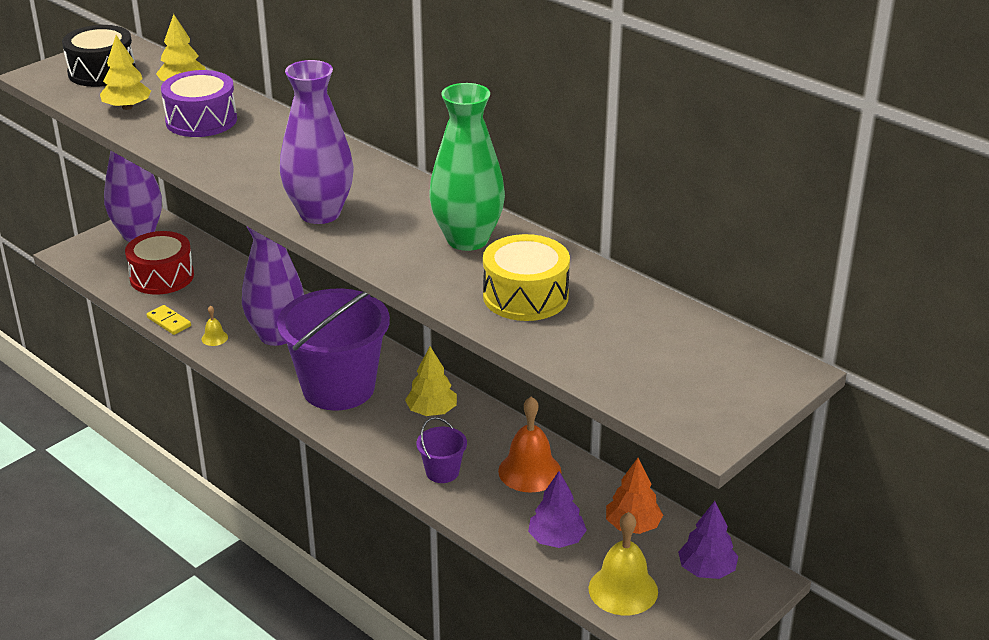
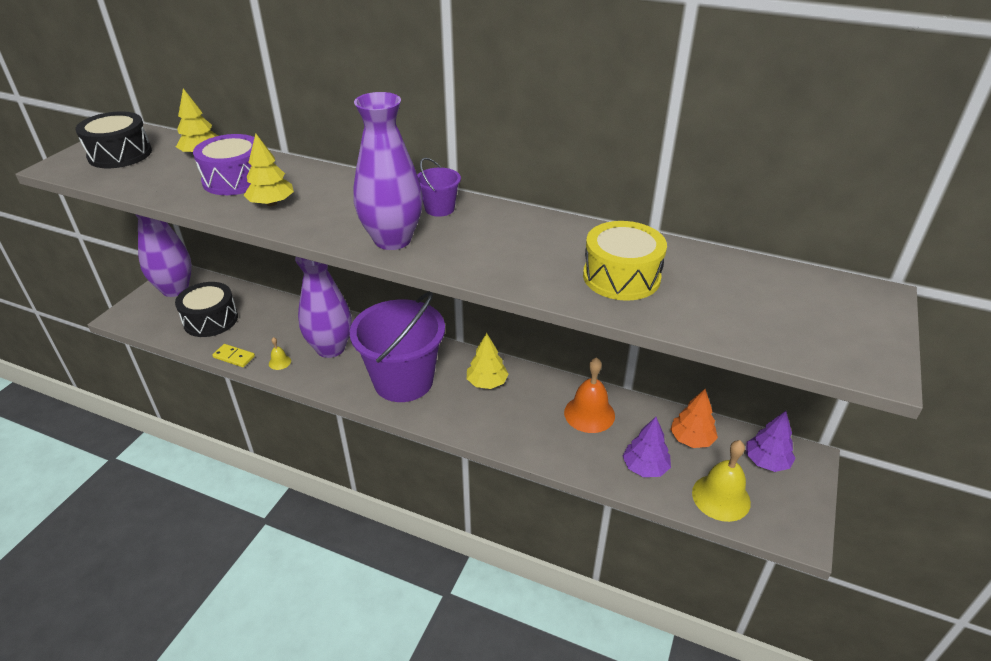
camera: 20 degrees left, 5 degrees up
yellow tree [100,35,151,110] -> yellow tree moved to [243,134,294,206]
red drum [125,231,194,295] -> black drum [175,282,238,337]
purple bucket [417,417,467,483] -> purple bucket moved to [417,157,461,217]
green vase [429,83,505,251] -> none

